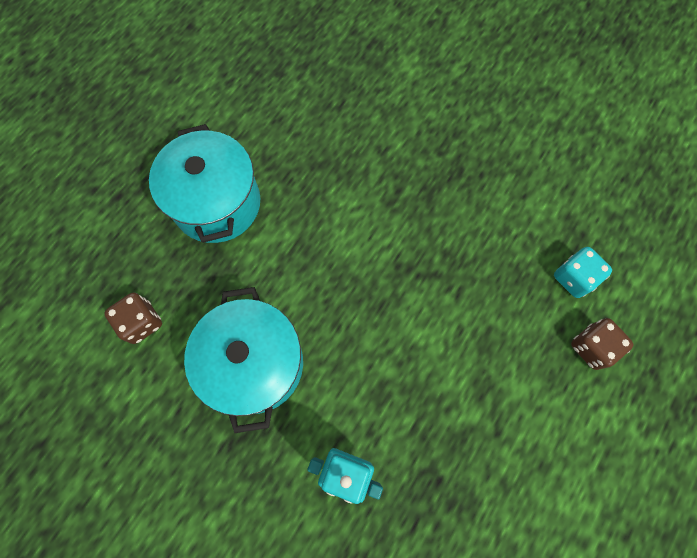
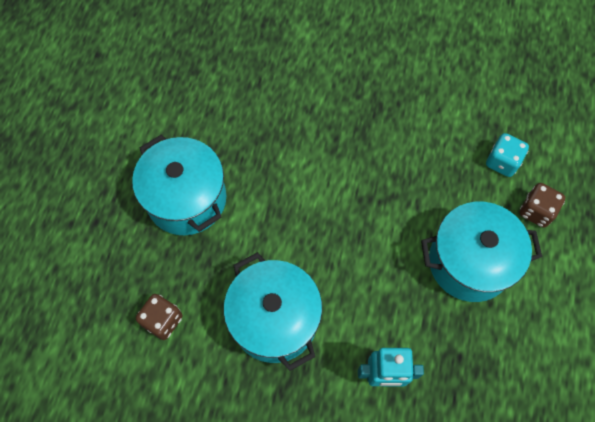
camera: 20 degrees left, 5 degrees down
none -> turquoise pot [421,202,542,302]

